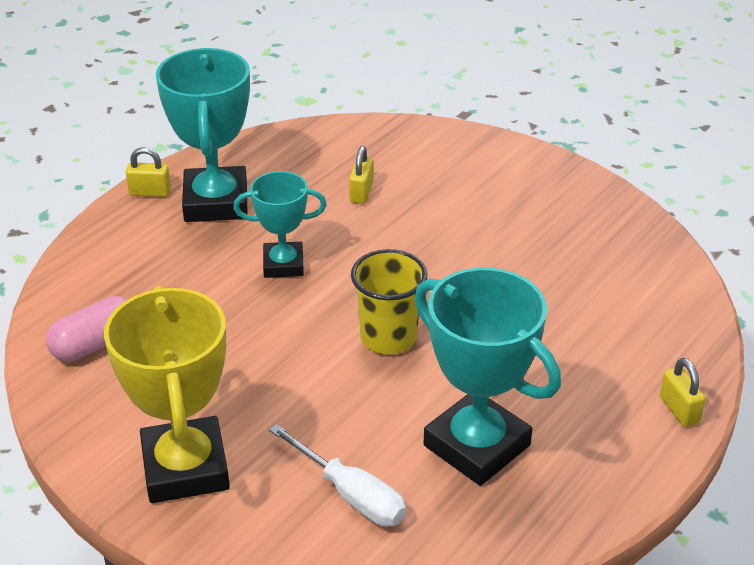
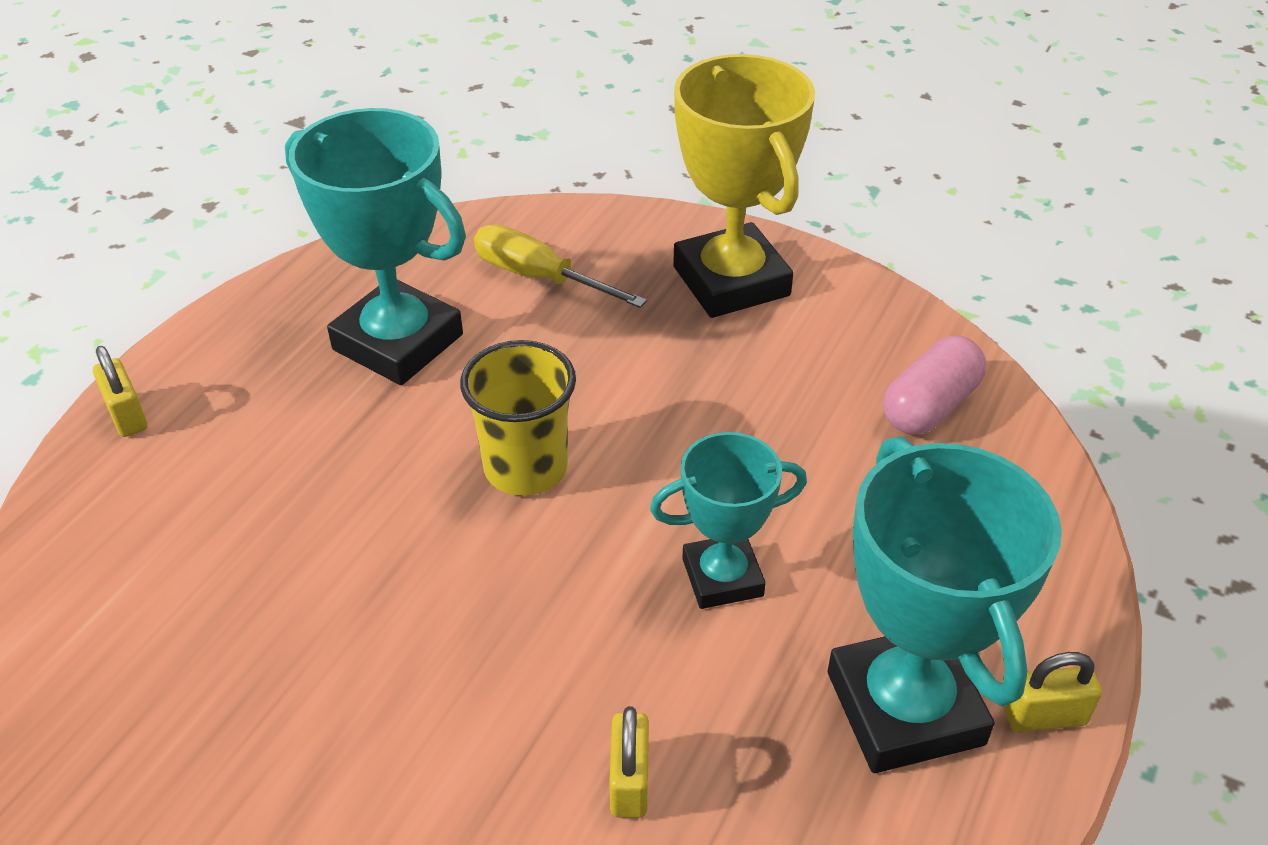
camera: 170 degrees right, 5 degrees up
white screwdriver [269,424,406,527] -> yellow screwdriver [474,225,647,308]

